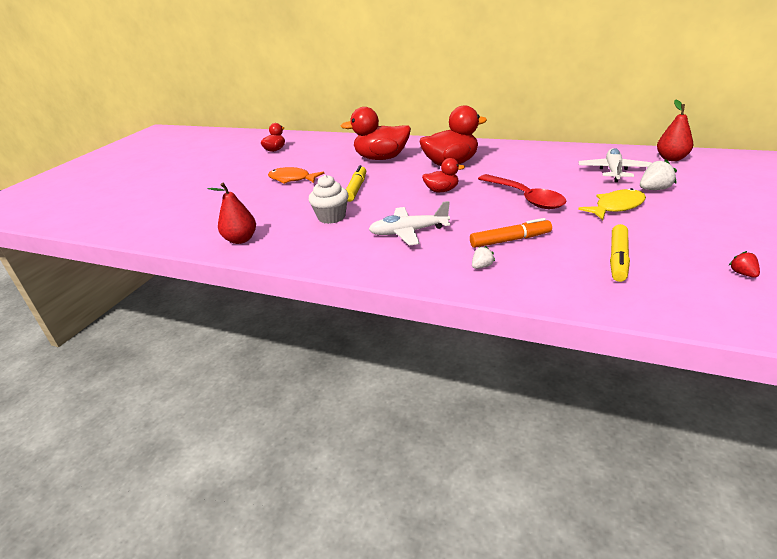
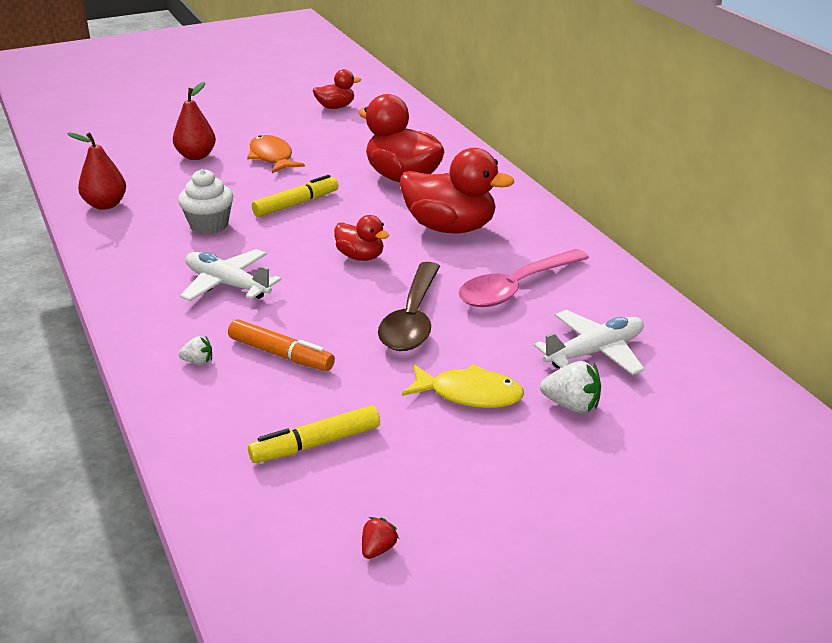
camera: 40 degrees right, 0 degrees up
red spoon [478,174,567,209] -> brown spoon [378,262,440,351]
red pear [657,100,693,161] -> red pear moved to [173,82,216,160]
none -> pink spoon [458,249,589,307]

